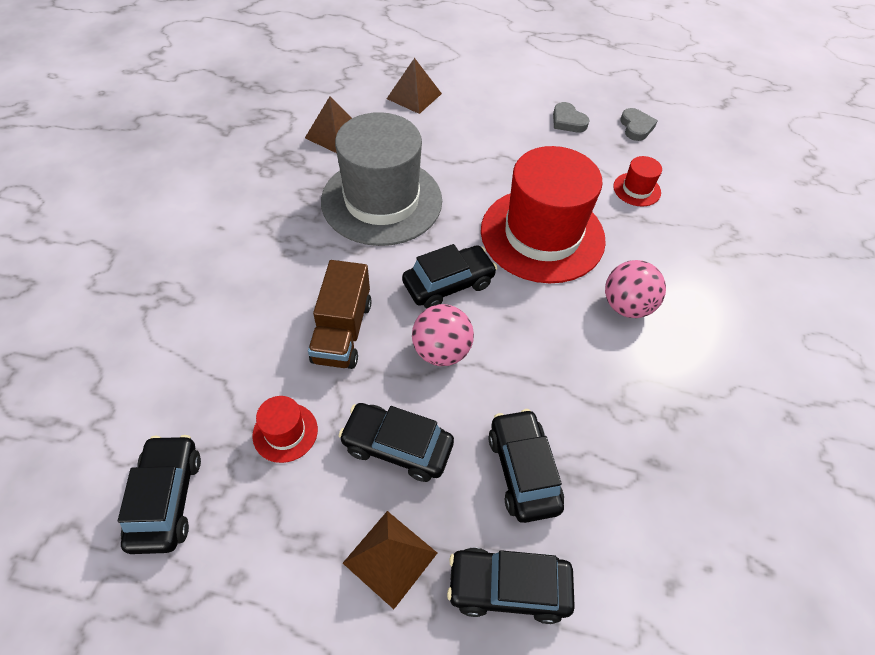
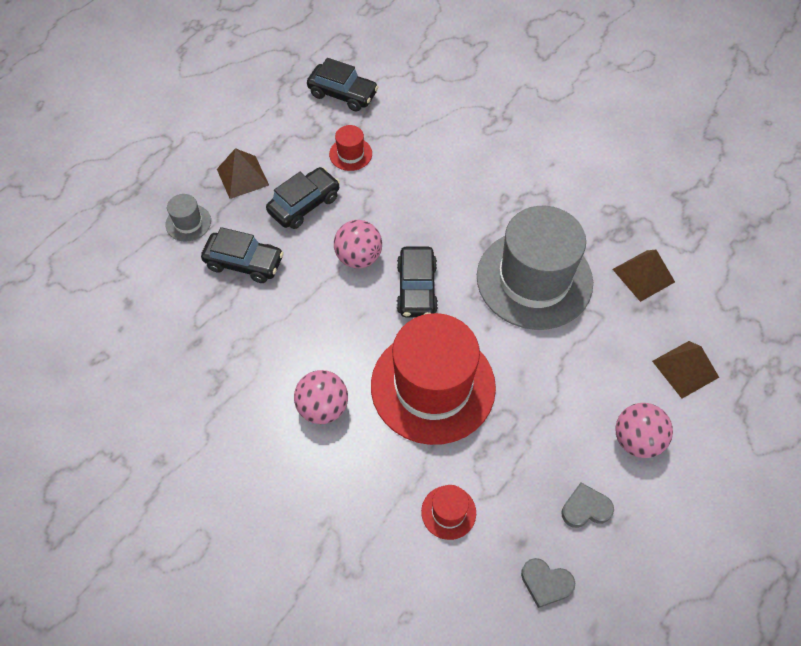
camera: 120 degrees right, 5 degrees up
brown truck [308,260,372,369] -> none
black car [447,547,575,624] -> grey hat [165,194,211,242]
none -> pink ball [615,403,673,458]

